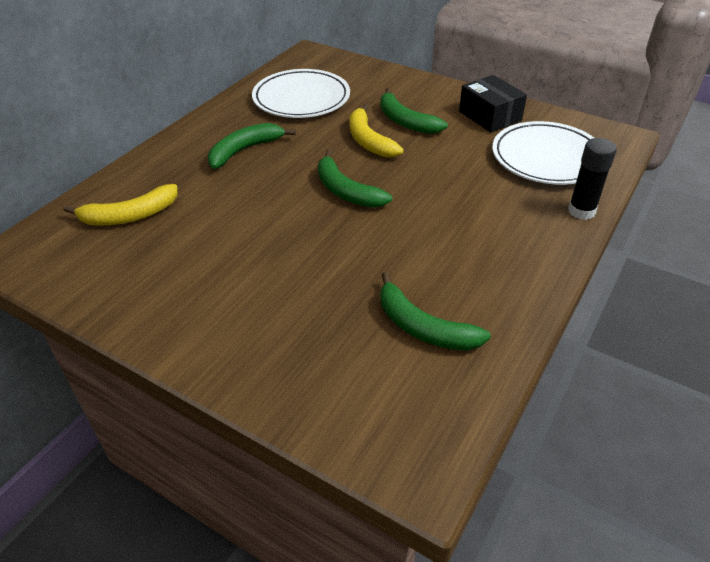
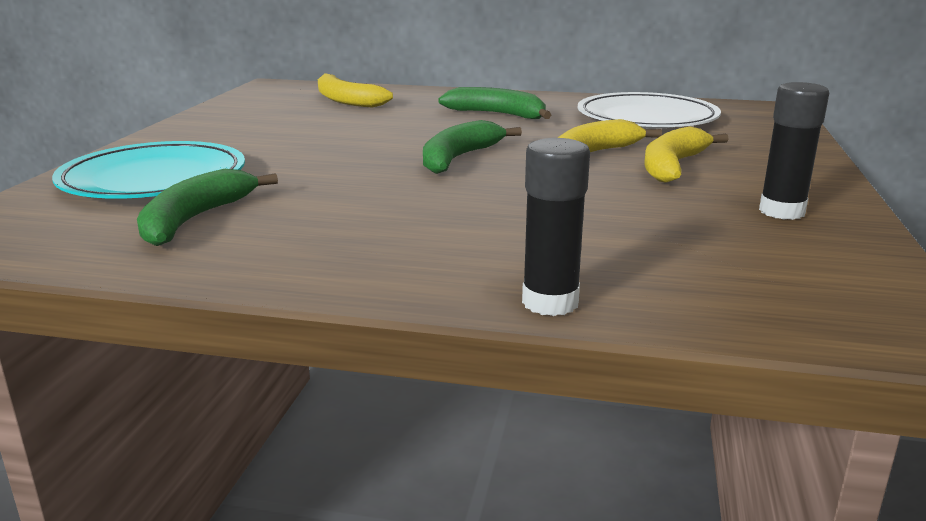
camera: 70 degrees right, 20 degrees down
green banana [380,88,448,134] -> yellow banana [644,126,728,183]
black box [459,75,527,132] -> black glue stick [759,82,829,220]
white plate [492,121,594,185] -> none
none -> turquoise plate [52,141,245,199]

